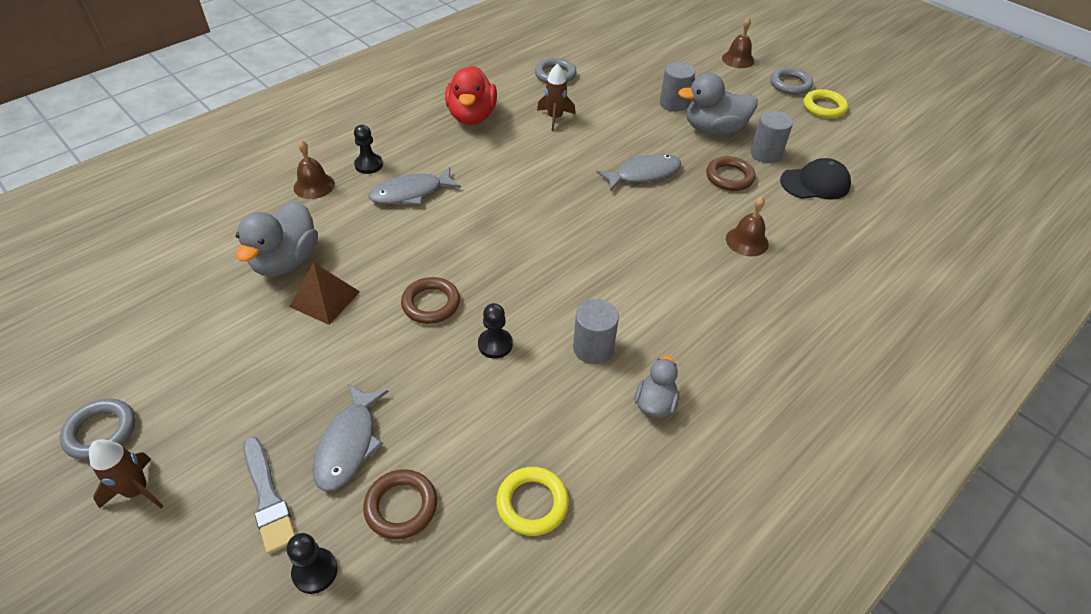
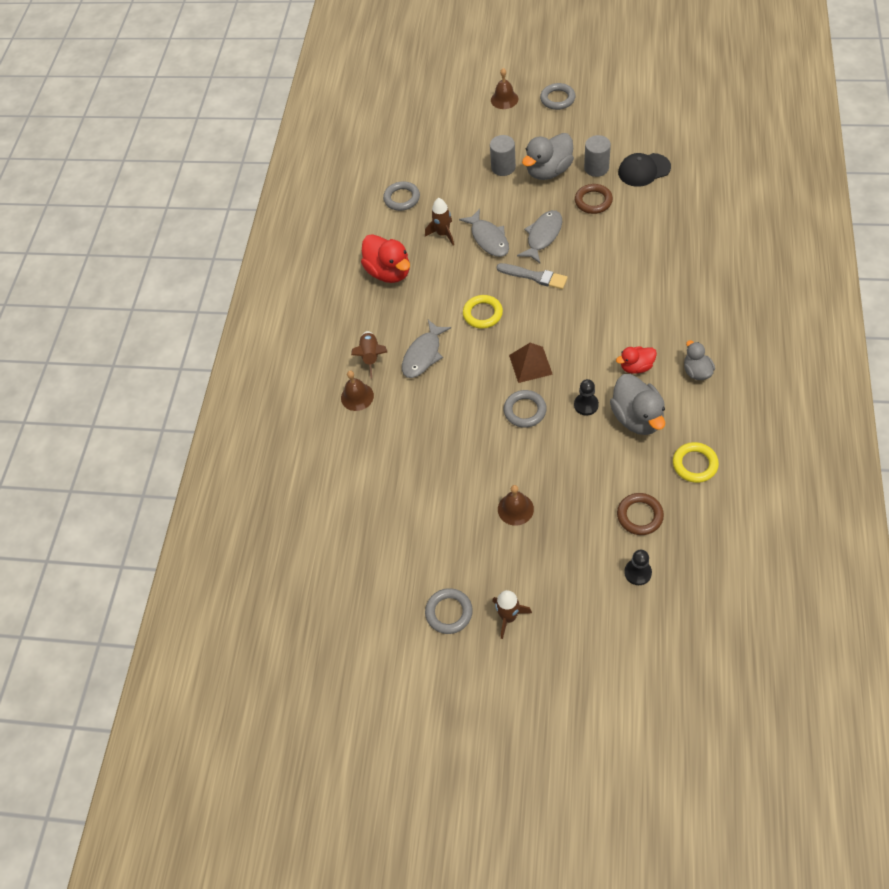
camera: 30 degrees left, 10 degrees up
grey duck [236,201,318,277] -> grey duck moved to [610,374,666,435]
grey brush [243,437,295,554] -> grey brush moved to [497,263,568,289]
brown pyramid [289,262,360,325] -> brown pyramid moved to [509,343,553,383]
grey fish [313,384,389,492] -> grey fish moved to [459,209,509,257]
black pawn [354,125,383,174] -> brown rocket [351,331,387,379]
brown ring [401,277,460,324] -> grey ring [504,390,547,428]
grey cylinder [573,299,619,364] -> red duck [616,346,657,374]
brown bell [726,197,769,257] -> brown bell moved to [498,485,534,526]
black cap [780,158,851,199] -> black cap turned 150 degrees counterclockwise [618,153,671,187]
yellow ring [803,89,848,118] -> yellow ring moved to [463,295,503,329]

